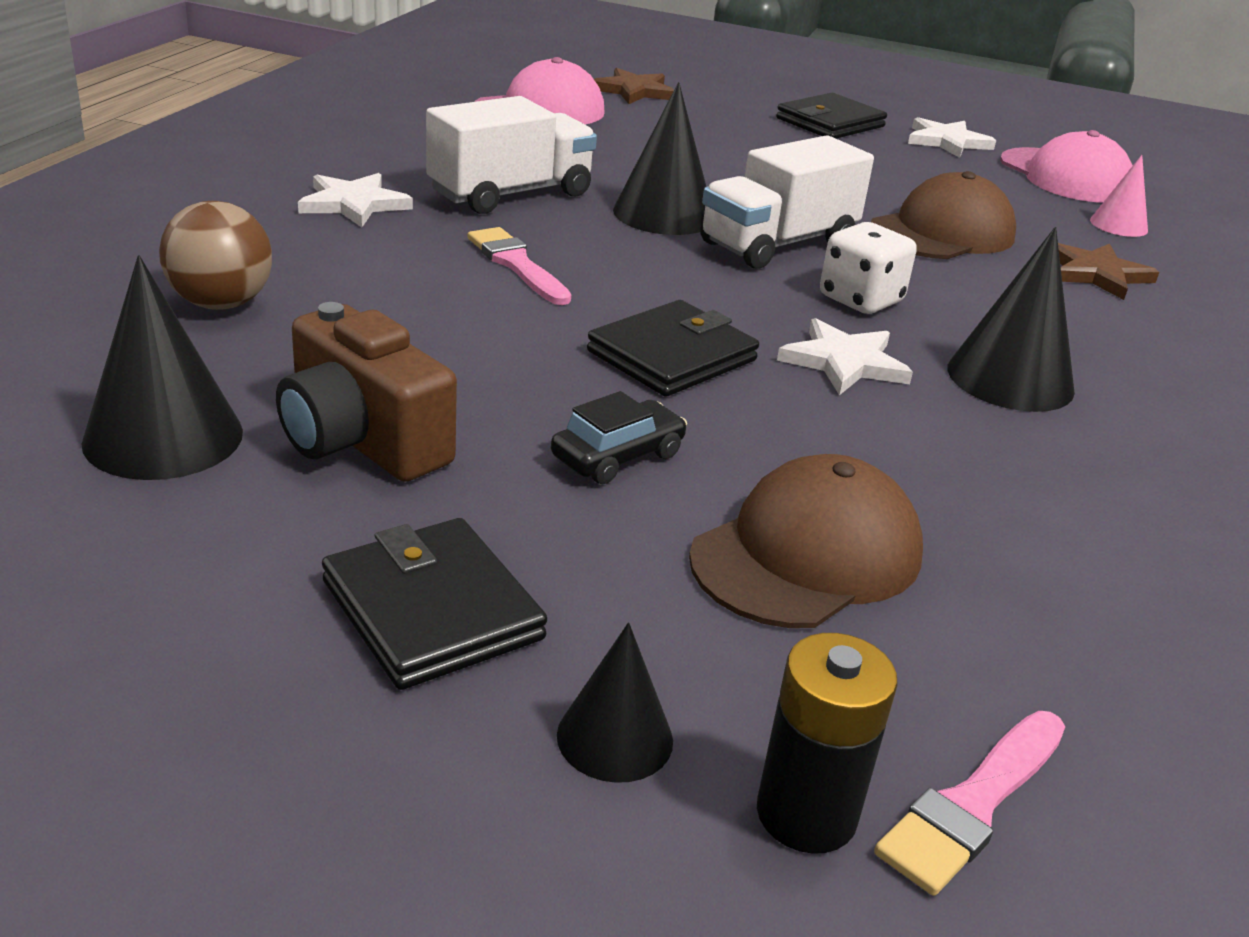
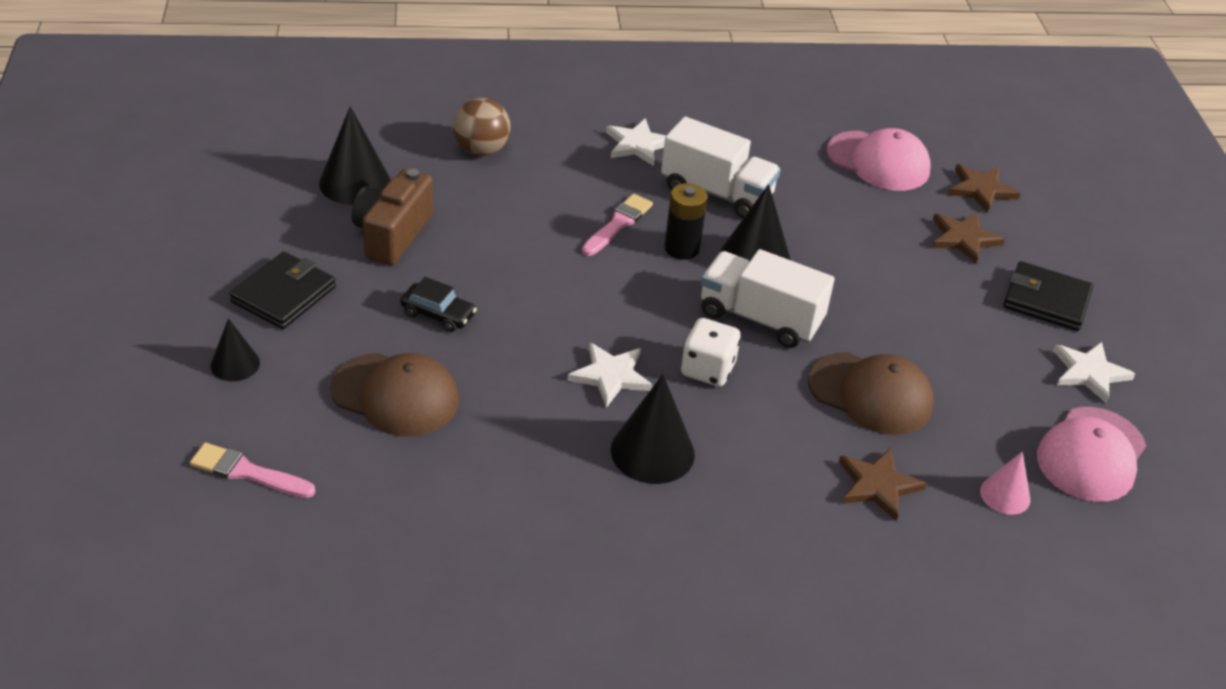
camera: 65 degrees right, 10 degrees up
black wallet [587,300,759,397] -> none
black battery [757,633,898,854] -> black battery moved to [664,183,707,260]
none -> brown star [932,212,1005,264]

